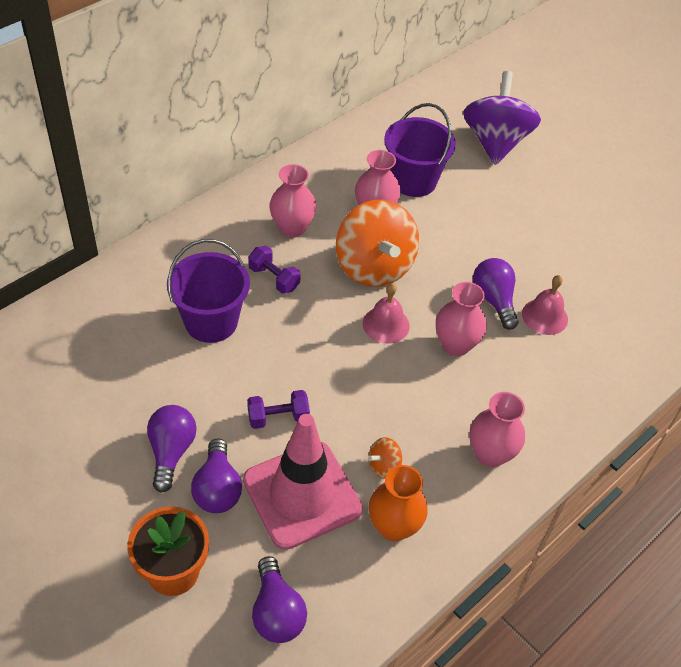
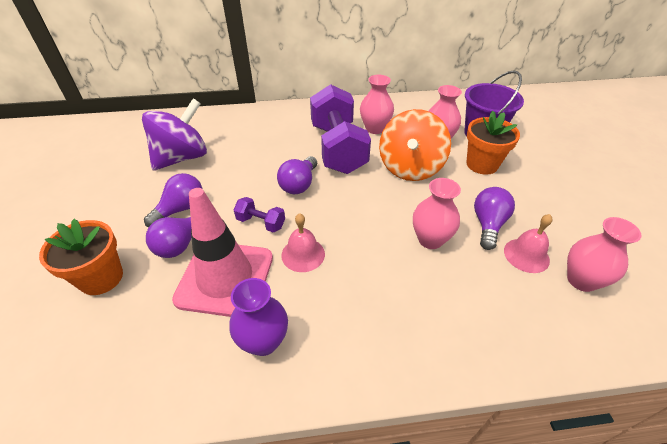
camera: 40 degrees right, 5 degrees down
purple bucket [167,239,250,343] -> none
purple dumbbell [248,246,301,294] -> purple dumbbell [310,84,371,174], size x2.34
purple light bulb [252,556,307,643] -> purple light bulb moved to [277,156,317,194]
pink bell [363,283,410,344] -> pink bell moved to [281,213,325,272]
orange spinning top [368,437,402,479] -> none
orange vase [369,465,428,541] -> purple vase [229,278,288,356]
purple spinning top [463,71,541,165] -> purple spinning top moved to [142,98,207,170]
pink vase [469,392,525,467] -> pink vase moved to [567,217,641,292]
none -> orange flower pot [466,111,520,175]

